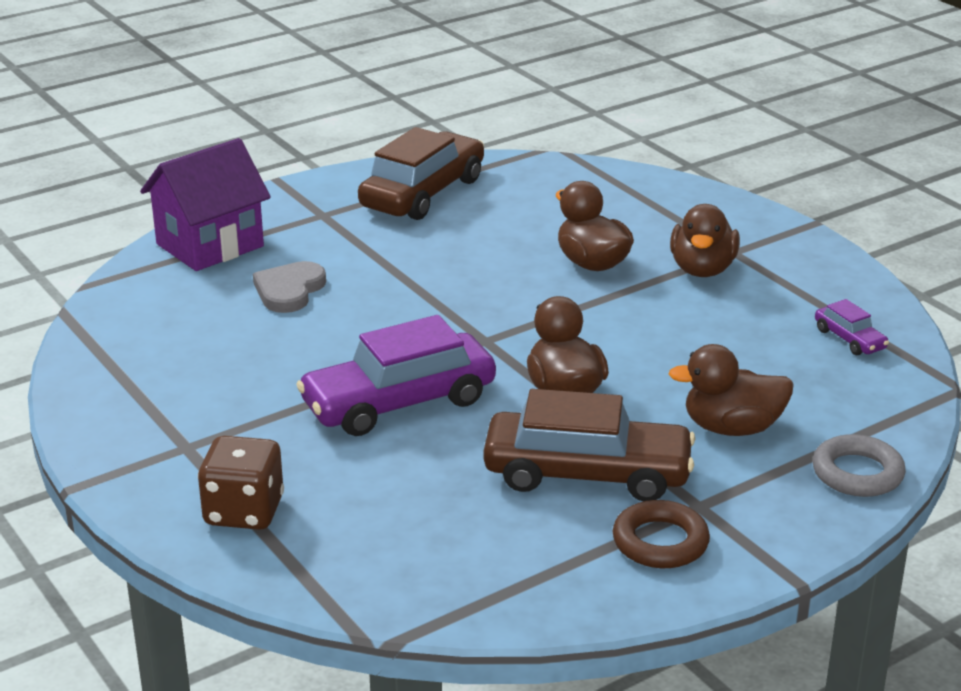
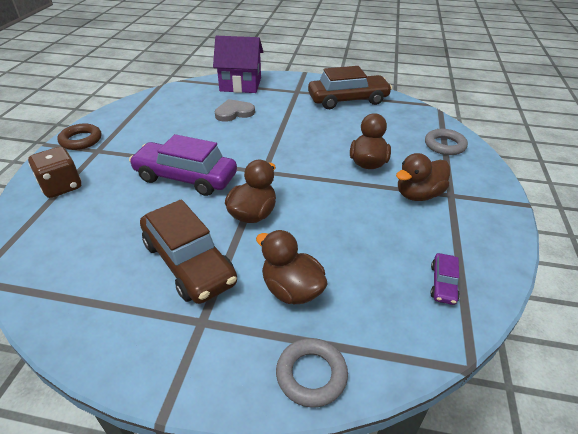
camera: 45 degrees right, 10 degrees up
brown ring [613,500,710,568] -> brown ring moved to [57,124,101,150]
none -> grey ring [425,129,468,155]

